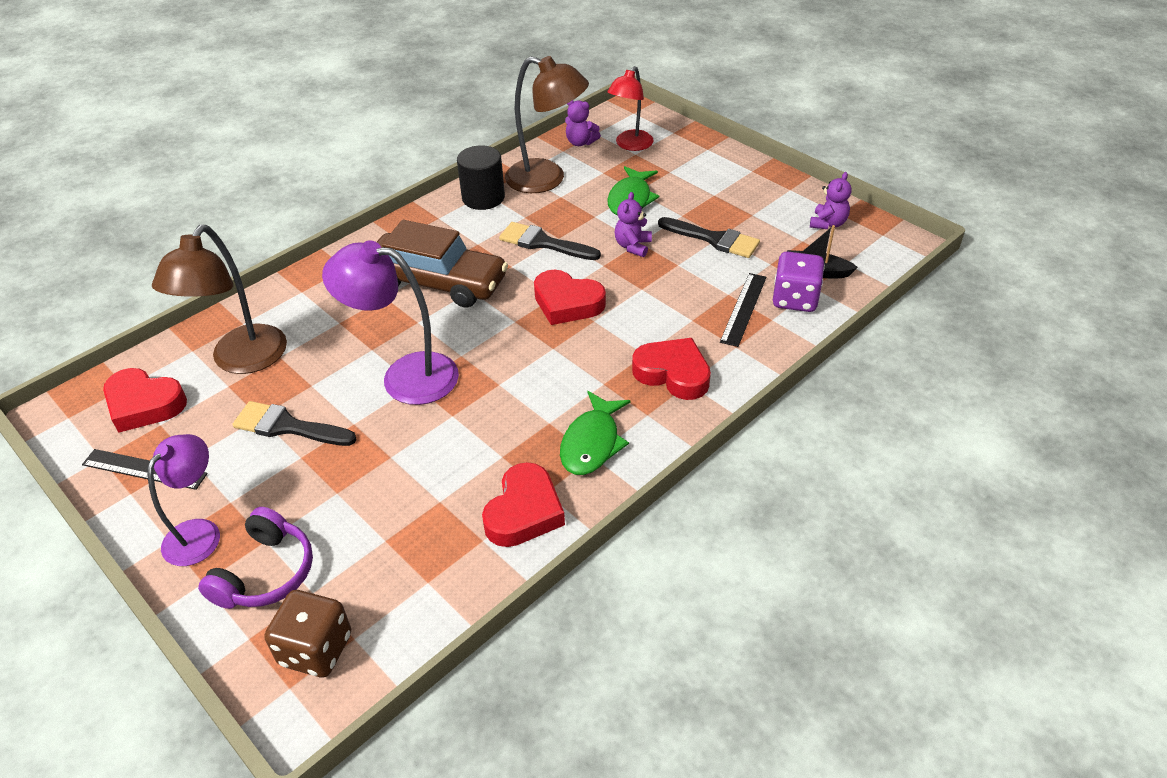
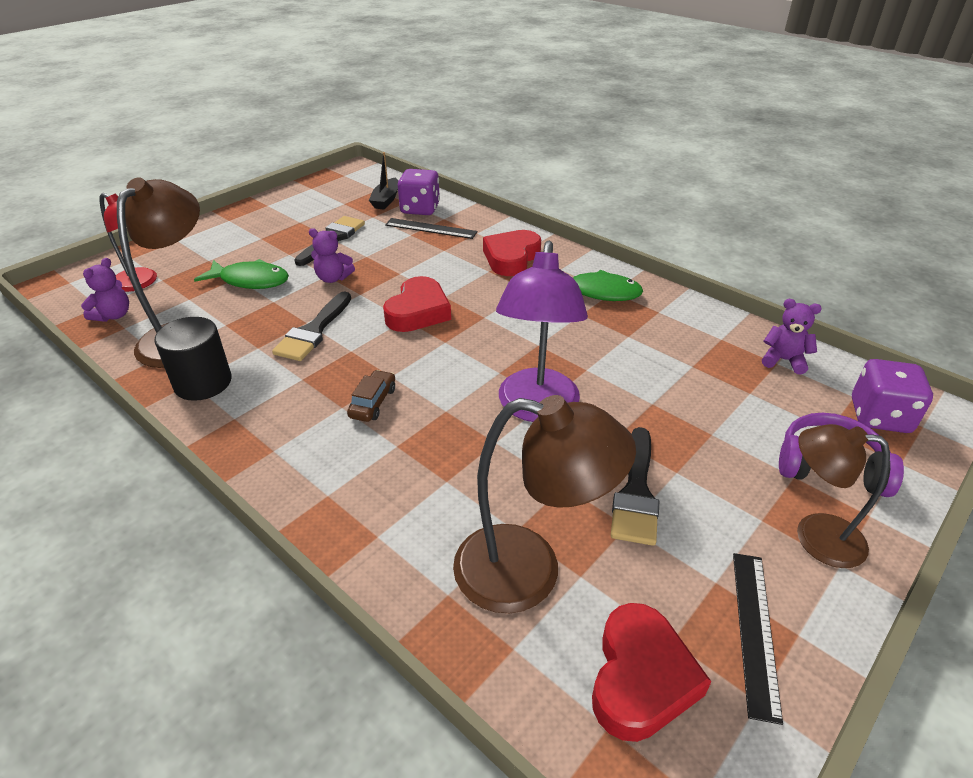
camera: 95 degrees left, 5 degrees down
purple lamp [148,434,220,566] -> brown lamp [797,424,890,568]
brown dice [265,590,351,677] -> purple dice [852,359,933,433]
brown car [377,220,508,308] -> brown car [347,370,395,422], size x0.40
red heart [482,462,565,547] -> none
purple teddy bear [810,172,852,229] -> purple teddy bear moved to [762,299,822,374]

